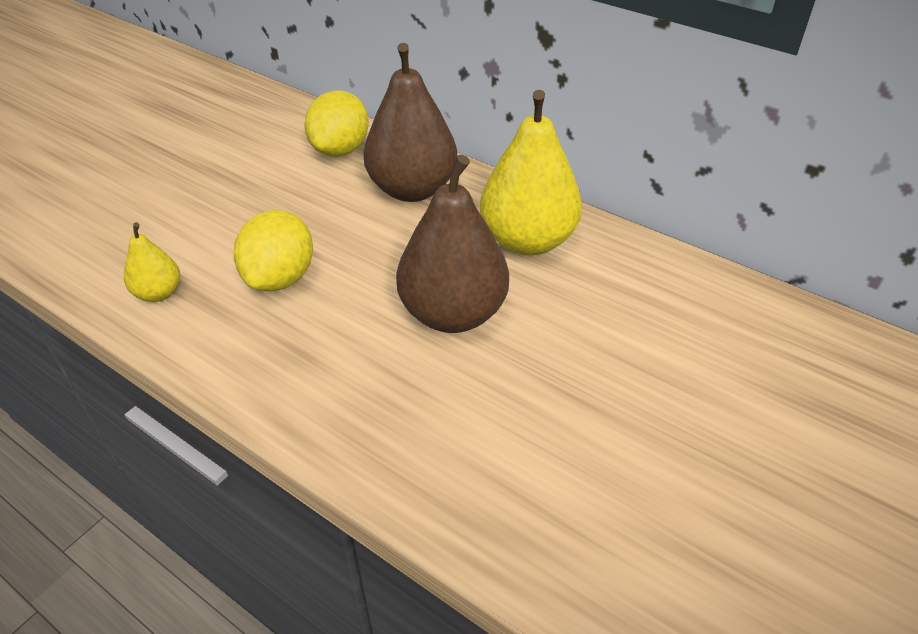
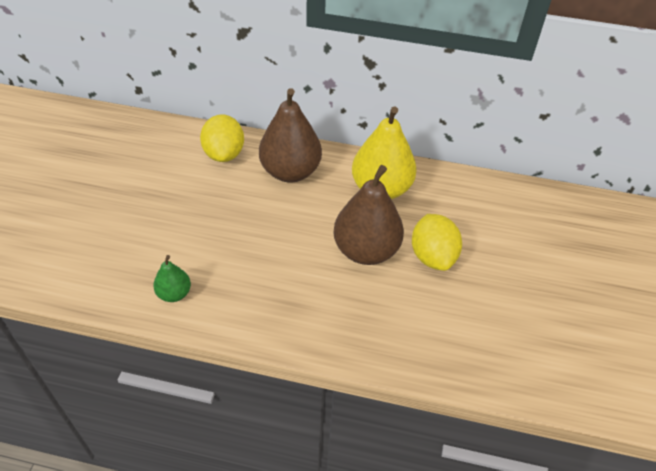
camera: 25 degrees left, 5 degrees up
yellow pear [124,223,180,302] -> green pear [153,255,191,302]
yellow lemon [234,210,313,291] -> yellow lemon moved to [412,214,462,271]

